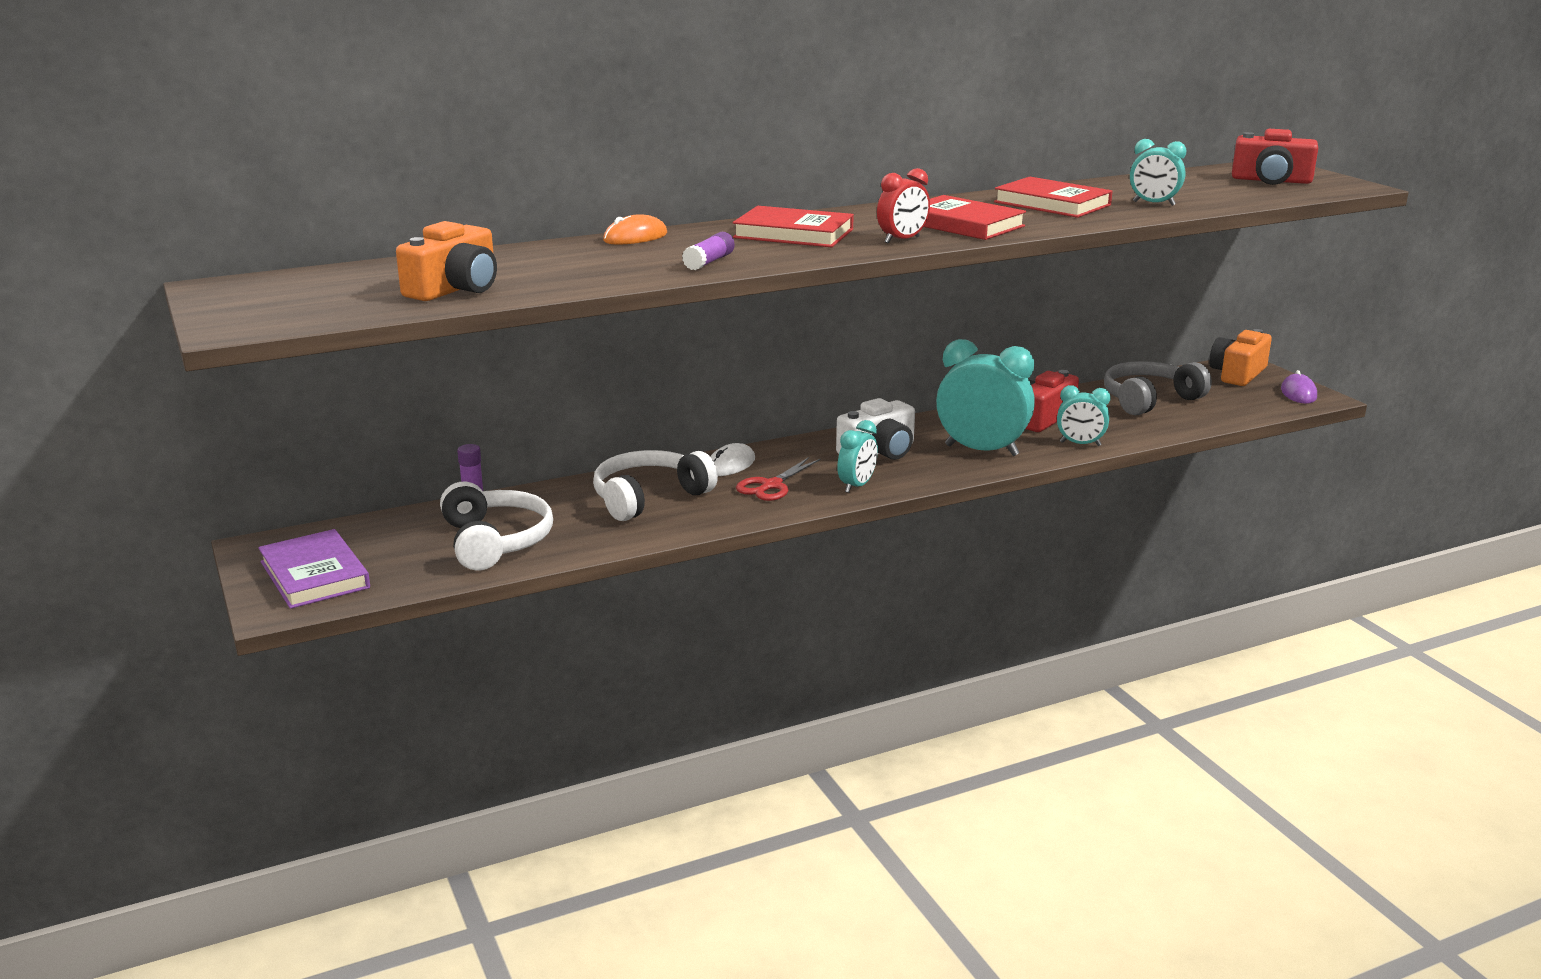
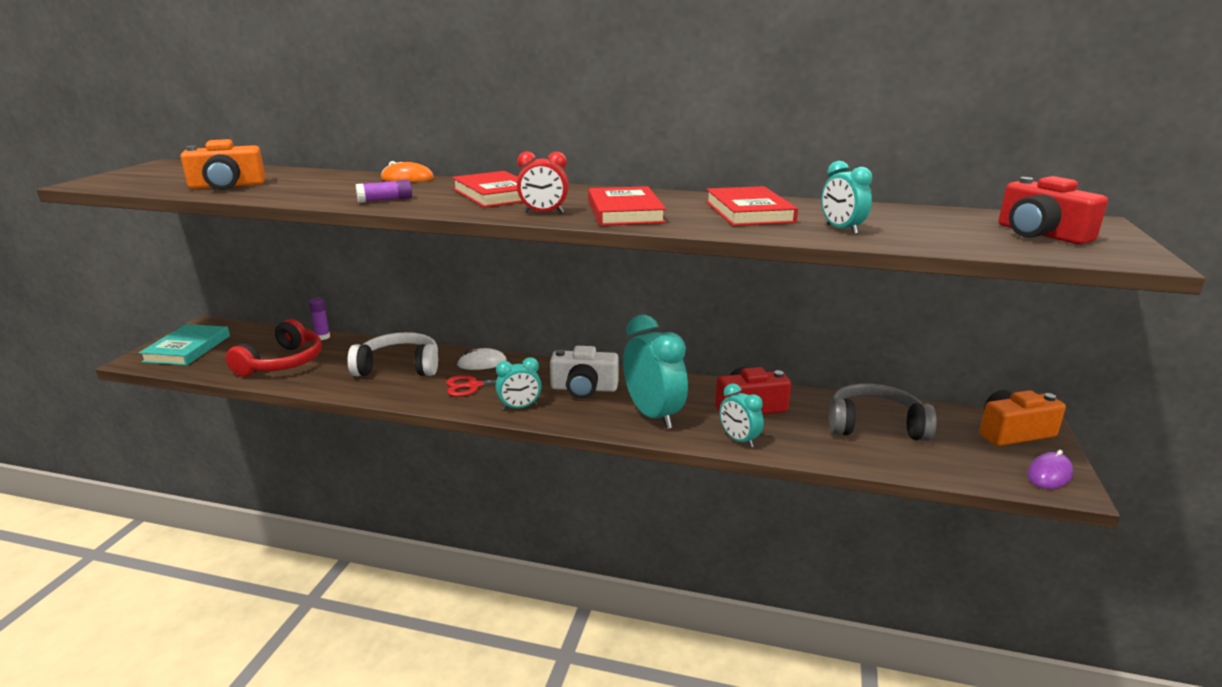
camera: 40 degrees right, 0 degrees up
purple book [258,529,370,609] -> turquoise book [139,324,230,365]
white headphones [440,482,553,571] -> red headphones [226,319,322,377]

